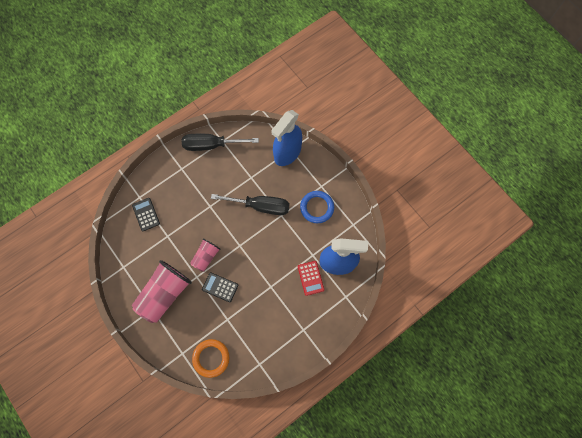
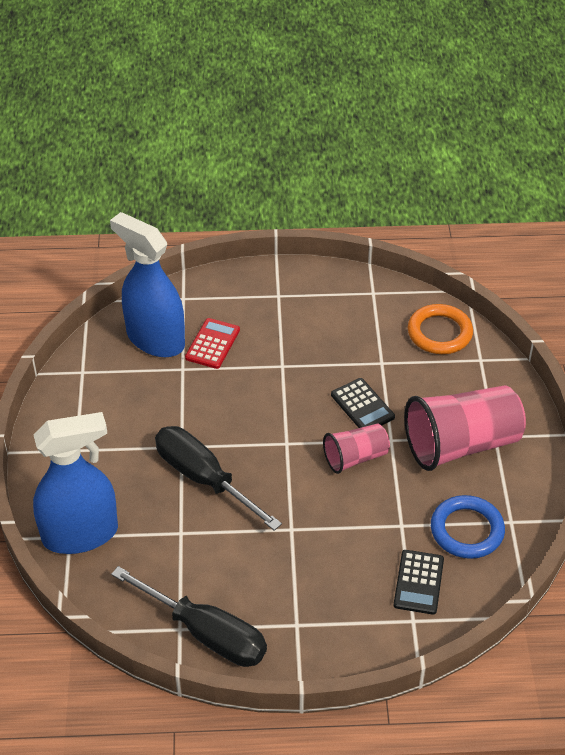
camera: 145 degrees left, 25 degrees down
blue ring [300,191,334,223] -> blue ring moved to [431,495,505,559]

